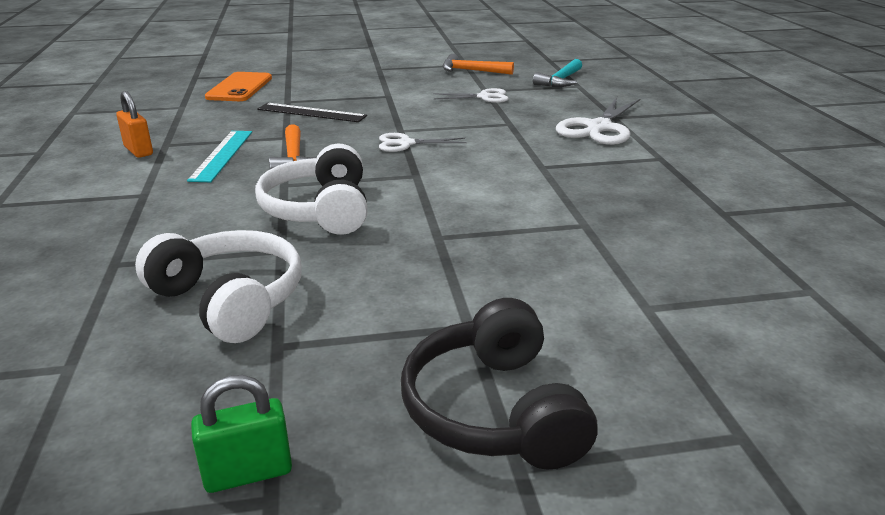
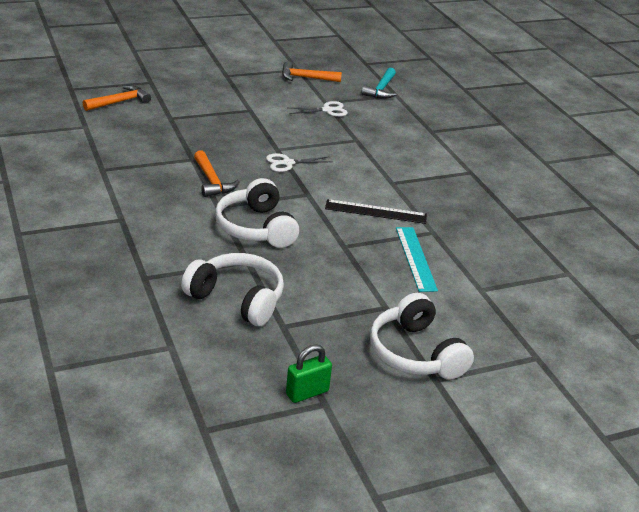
camera: 15 degrees left, 5 degrees up
orange padlock [116,91,153,158] -> none
turquoise ruler [187,131,252,182] -> turquoise ruler moved to [396,227,438,292]
orange phone [205,72,272,101] -> orange hammer [83,85,151,111]
black ruler [257,103,367,122] -> black ruler moved to [325,199,427,224]
black headphones [401,298,598,470] -> white headphones [370,293,474,380]
white scissors [556,97,640,145] -> none

